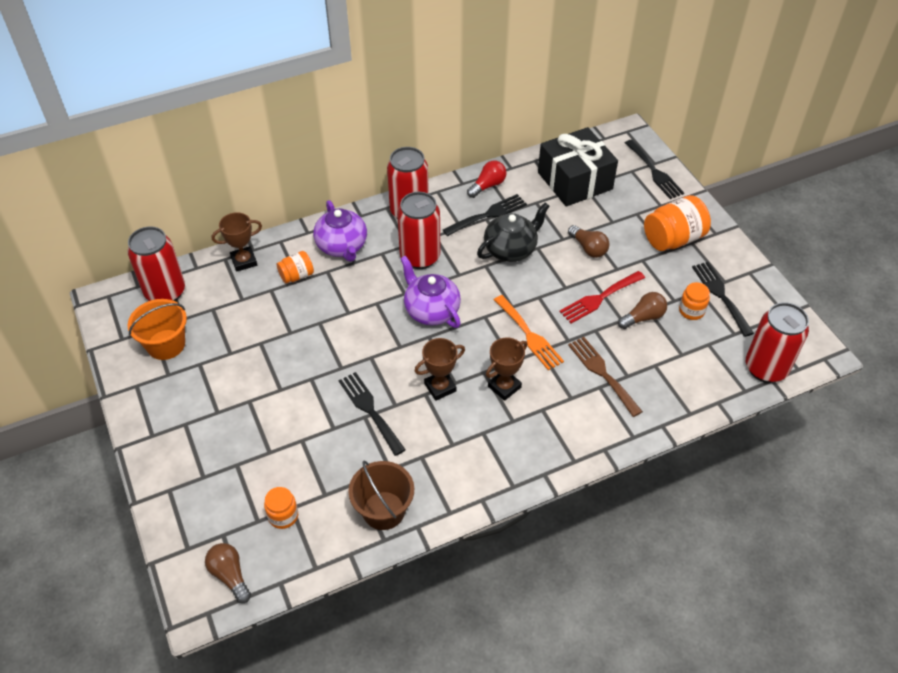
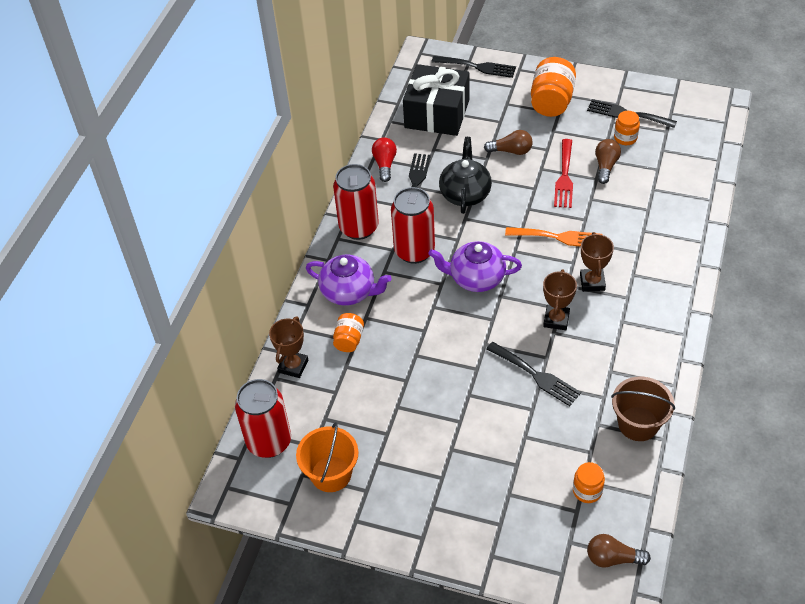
camera: 45 degrees left, 0 degrees up
black fork [338,372,406,456] -> black fork turned 150 degrees counterclockwise [486,342,581,406]
brown fork [568,337,643,417] -> none
red can [746,302,809,383] -> none

